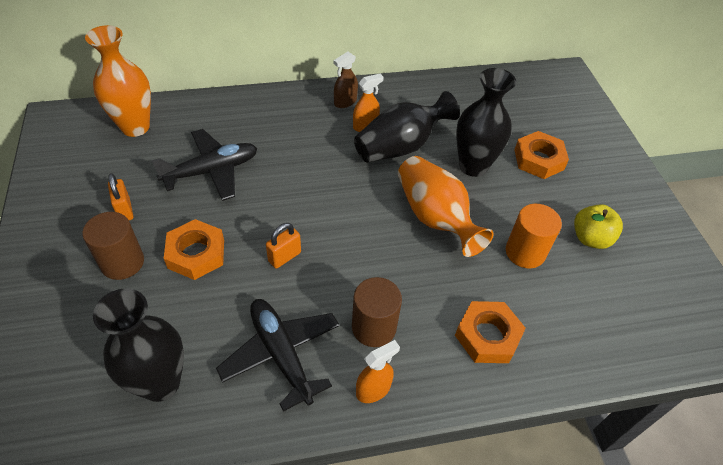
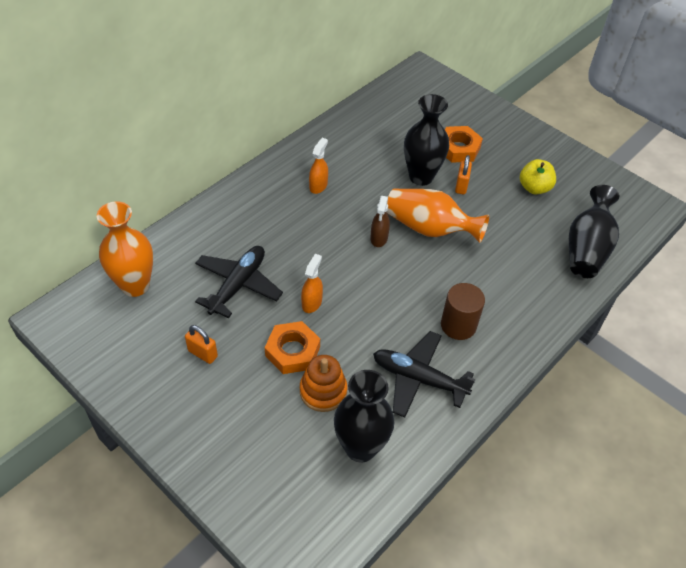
camera: 35 degrees left, 0 degrees up
brown cylinder [82,212,144,280] -> none
orange padlock [266,223,301,269] -> orange padlock moved to [455,155,472,195]
brown spray bottle [334,52,358,108] -> brown spray bottle moved to [371,196,390,247]
black vase [354,91,460,163] -> black vase moved to [569,185,619,278]
orange spray bottle [356,340,400,403] -> orange spray bottle moved to [301,254,323,313]
orange nut [455,301,526,363] -> none
orange cylinder [506,204,562,268] -> none
none -> orange stacking toy [300,355,347,412]

